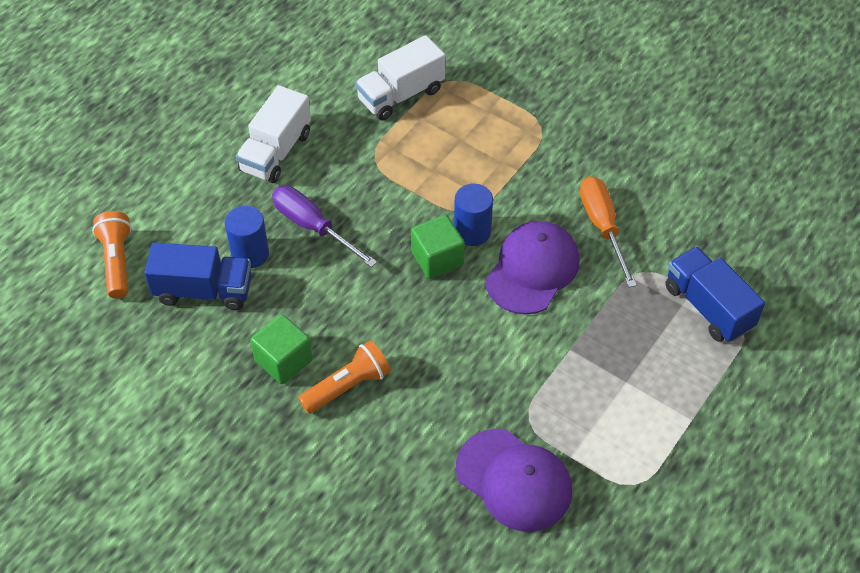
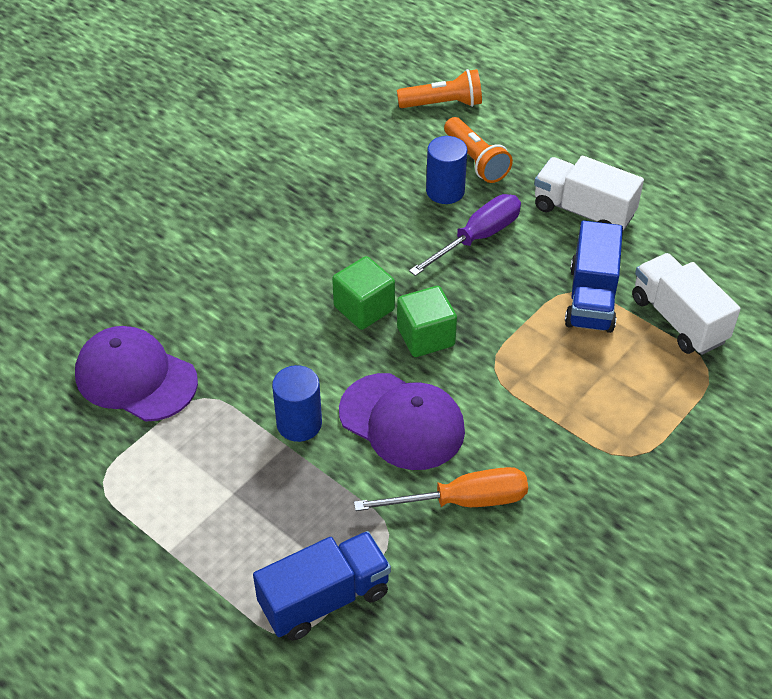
camera: 95 degrees right, 5 degrees down
blue truck [144,242,252,310] -> blue truck moved to [565,221,623,333]
green cube [250,314,313,384] -> green cube moved to [332,256,395,330]
orange flashlight [298,340,391,414] -> orange flashlight moved to [444,117,513,183]
blue cylinder [454,184,493,246] -> blue cylinder moved to [272,365,322,442]
purple cap [456,429,572,532] -> purple cap turned 75 degrees clockwise [75,326,198,422]

